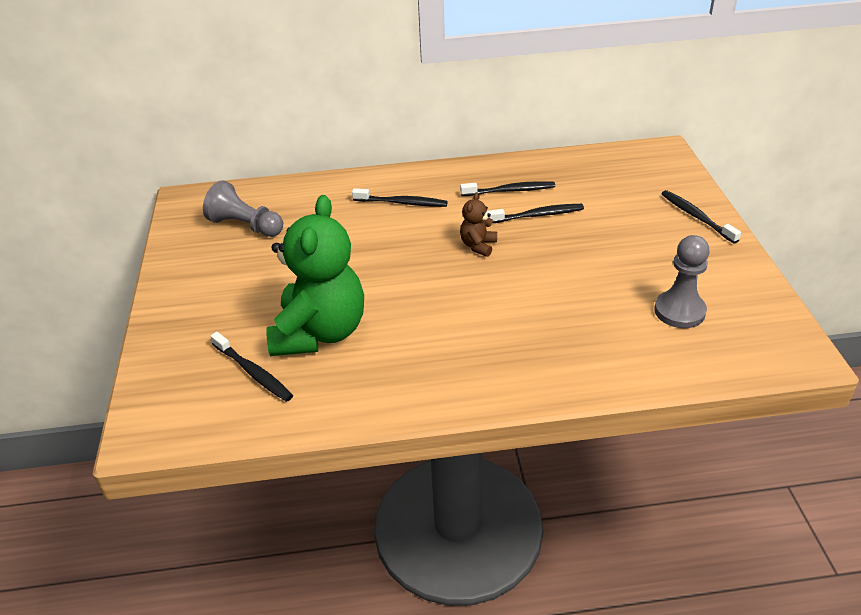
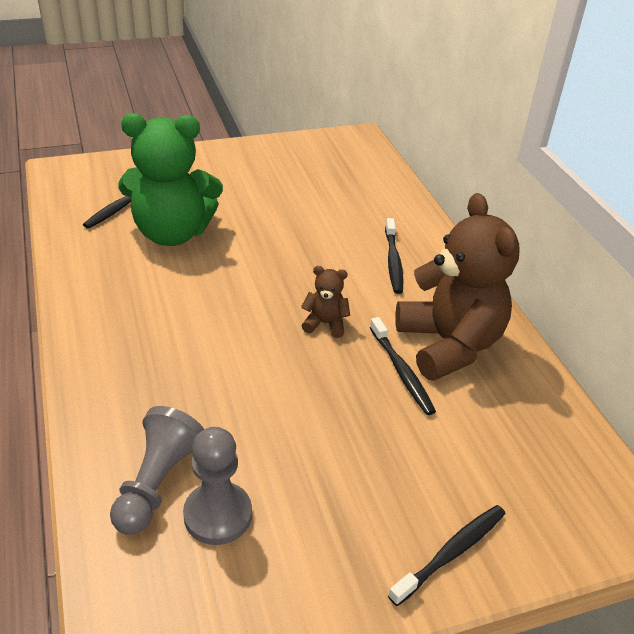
camera: 75 degrees right, 0 degrees up
grey pawn [203,180,283,237] -> grey pawn moved to [110,406,204,535]
black toothbrush [460,181,555,196] -> brown teddy bear [395,193,520,381]

